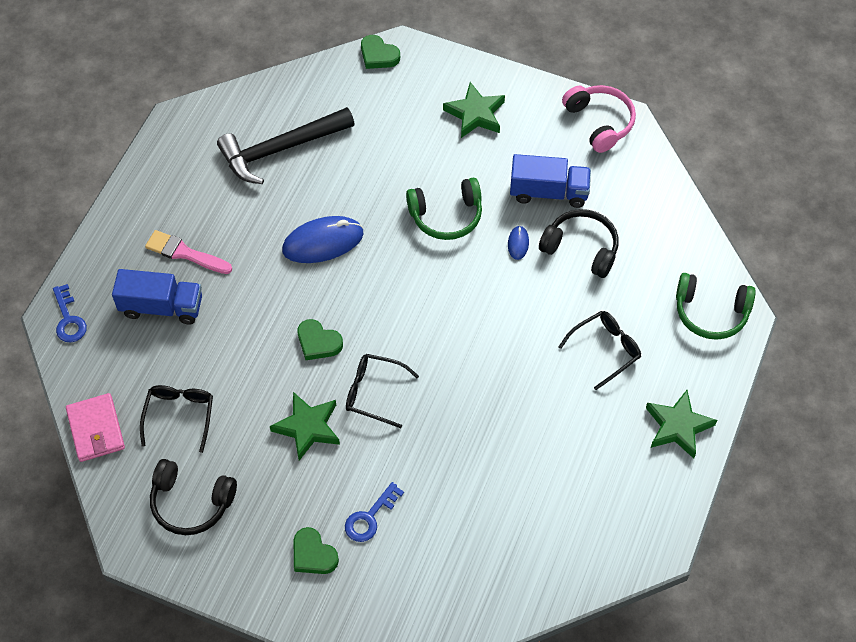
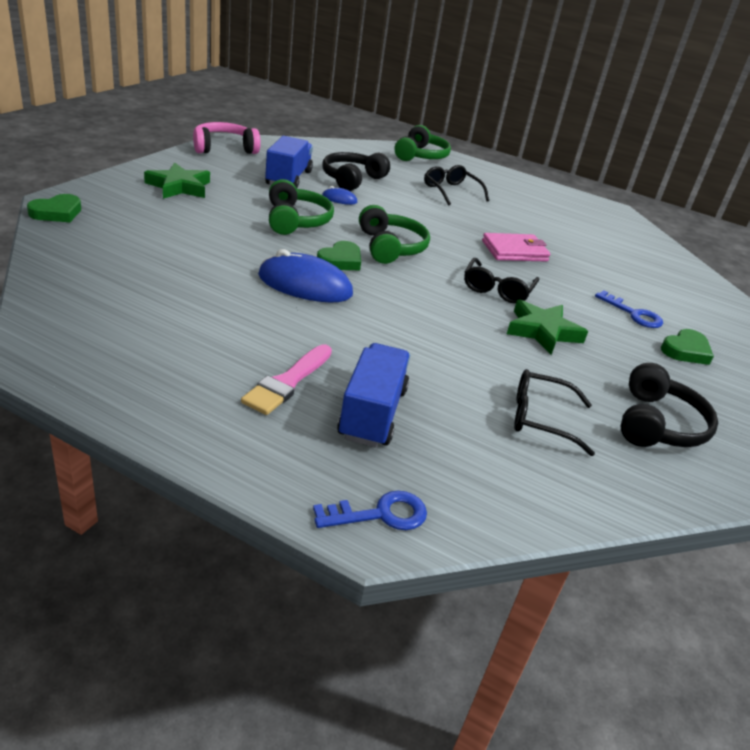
camera: 90 degrees left, 25 degrees down
pink wallet [66,393,125,462] -> pink wallet moved to [482,233,550,262]
black hammer [217,107,355,184] -> none
blue mouse [282,216,364,263] -> blue mouse turned 60 degrees counterclockwise [258,249,353,303]
green heart [298,319,343,360] -> green heart moved to [317,241,361,270]
green star [646,390,717,459] -> none
none -> green headphones [359,205,430,264]

